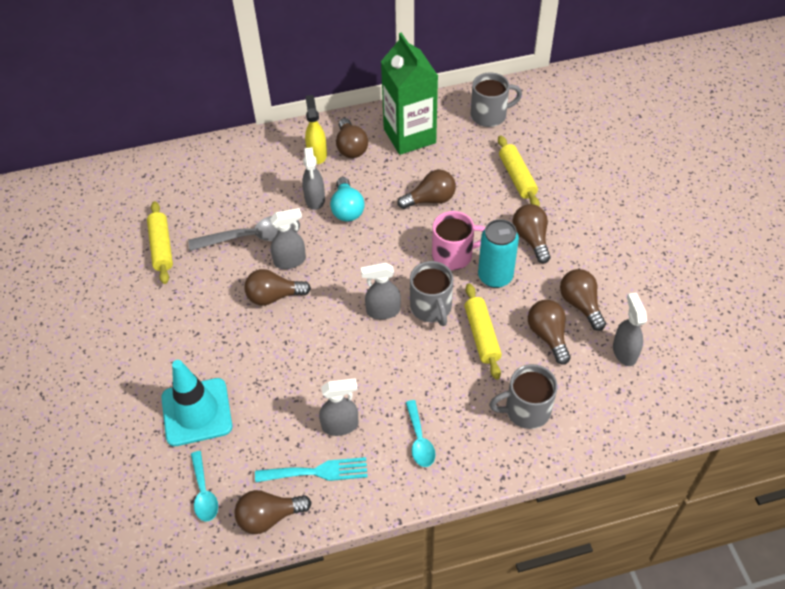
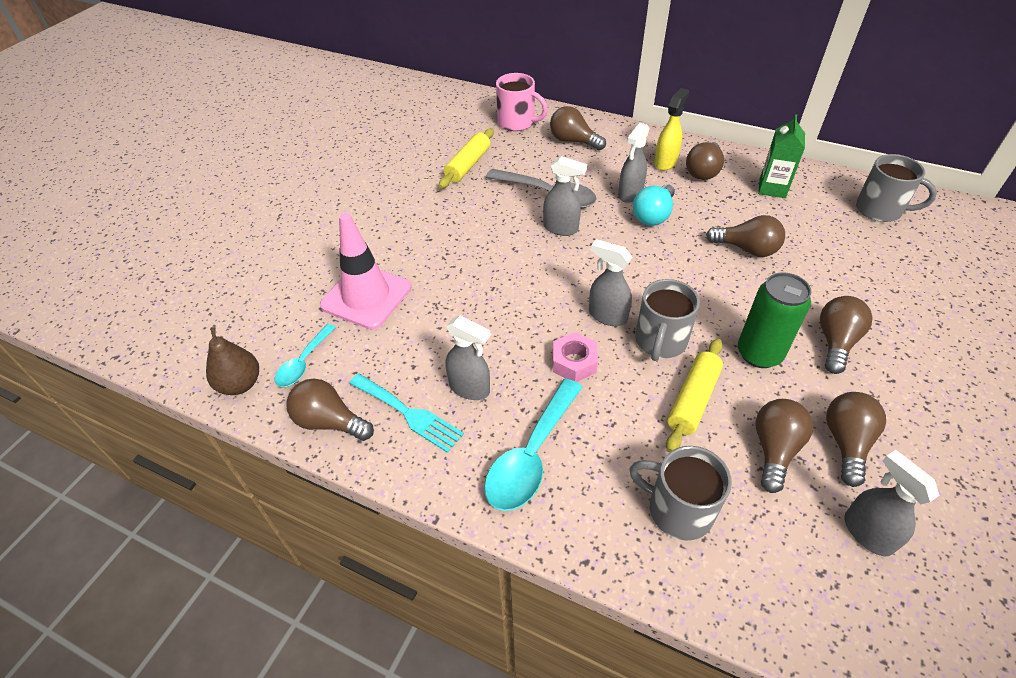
camera: 40 degrees right, 5 degrees down
turquoise traffic cone [161,360,232,446] -> pink traffic cone [320,213,411,329]
brown light bulb [244,269,311,306] -> brown light bulb moved to [550,106,606,150]
green carton [381,32,438,155] -> green carton [758,114,805,198], size x0.56
turquoise spoon [406,400,435,467] -> turquoise spoon [484,378,582,511], size x1.70
pink mug [432,211,486,270] -> pink mug moved to [496,73,548,131]
turquoise can [478,219,519,288] -> green can [738,272,811,368]
yellow rolling pin [498,136,540,207] -> none
grey spray bottle [613,293,647,366] -> grey spray bottle turned 60 degrees counterclockwise [844,450,940,556]
none -> brown pear [206,327,259,395]
none -> pink nut [553,332,598,382]

